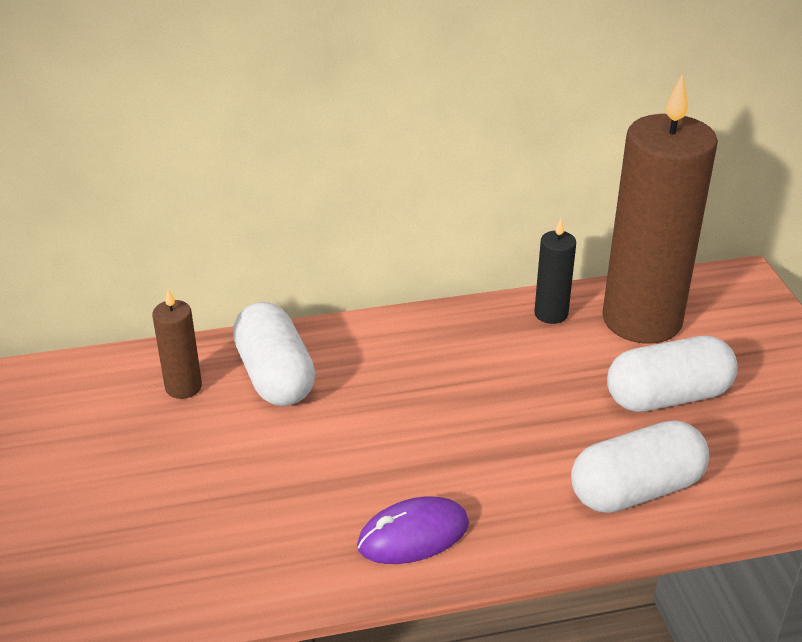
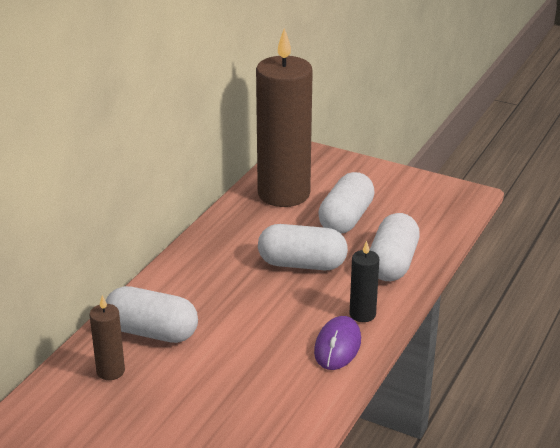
camera: 50 degrees left, 5 degrees down
black candle [534,218,576,324] -> black candle moved to [350,241,379,322]
none -> white capsule [258,224,348,270]

